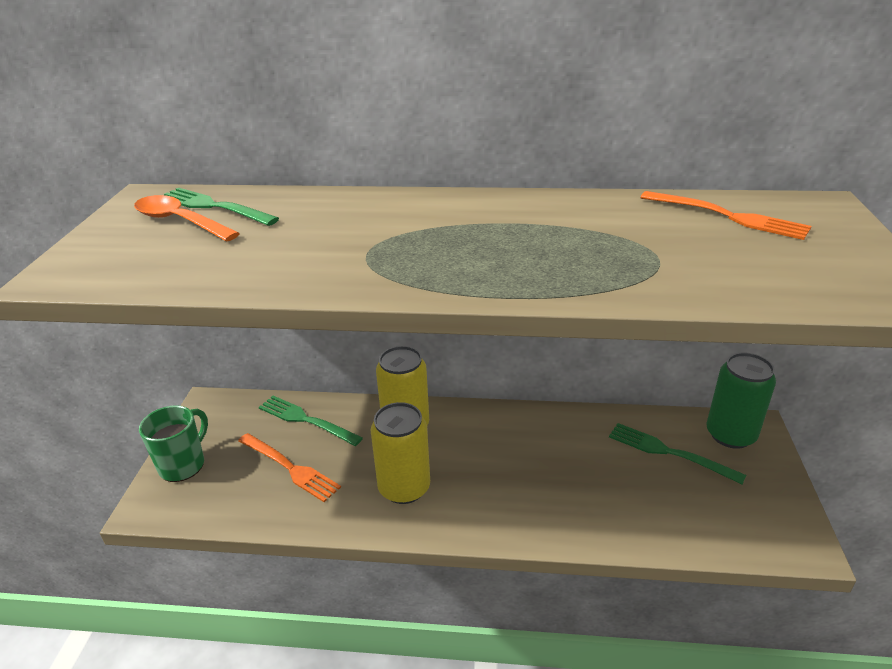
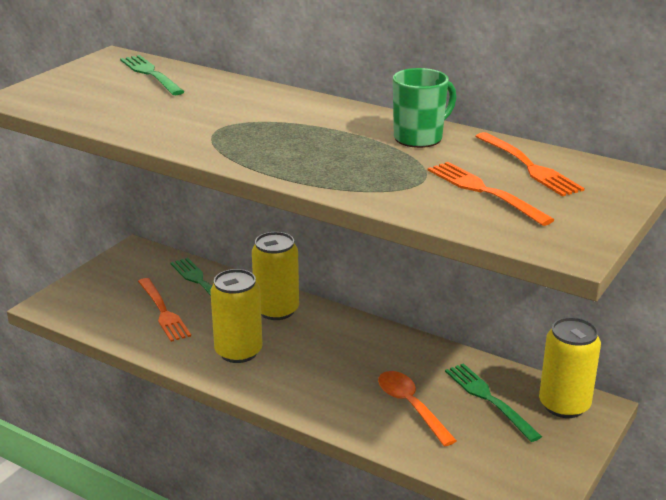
camera: 25 degrees right, 5 degrees down
orange spoon [134,195,240,242] -> orange spoon moved to [378,371,457,446]
green mug [139,405,208,482] -> green mug moved to [393,68,457,148]
green can [706,353,776,449] -> yellow can [539,317,601,418]
none -> orange fork [428,162,554,226]

